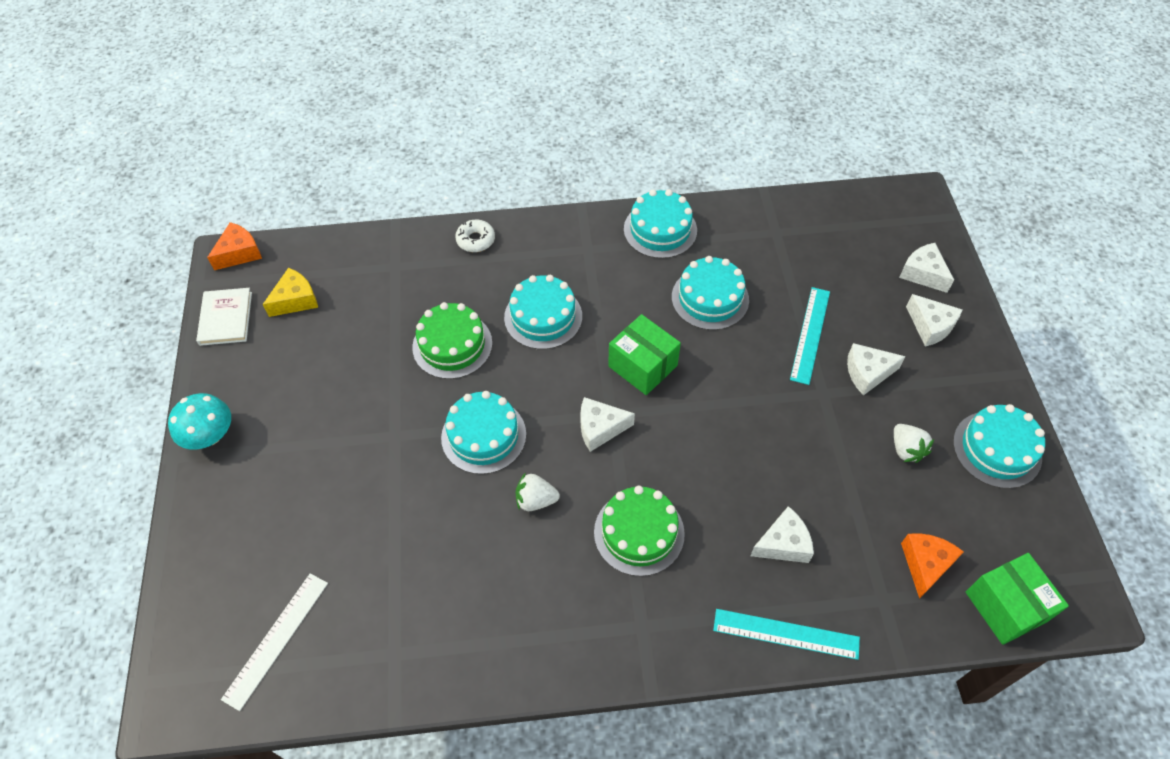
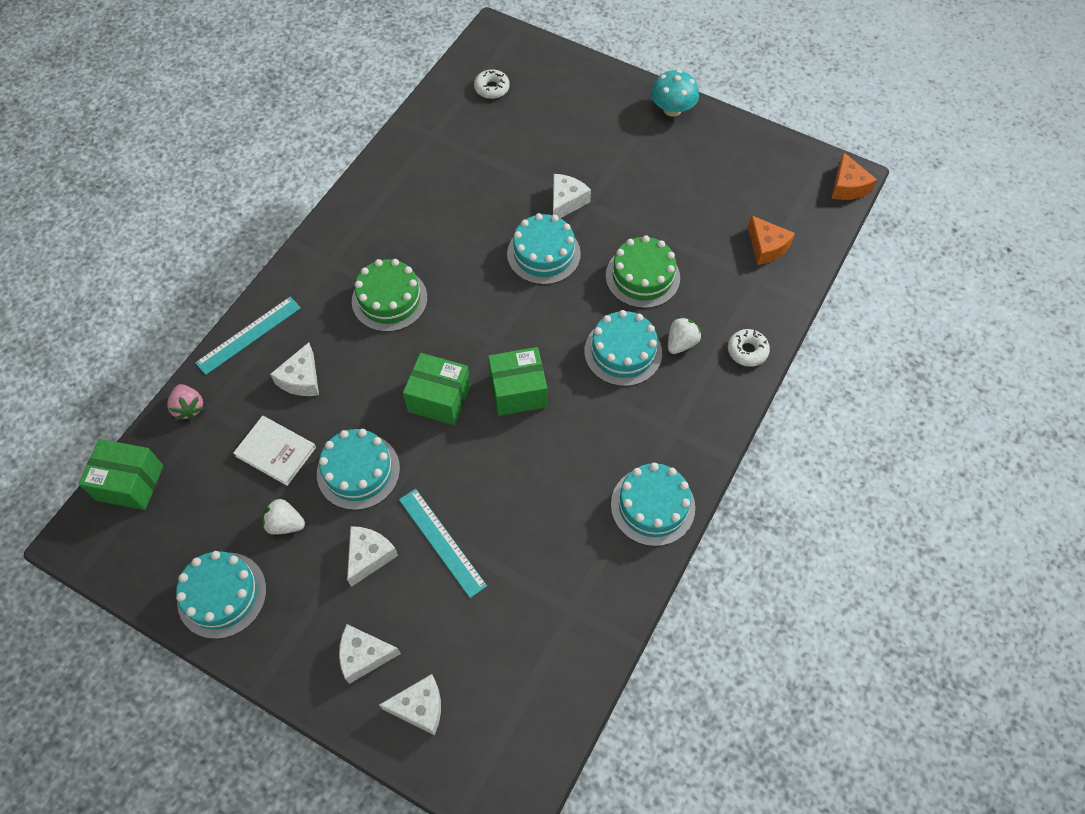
camera: 125 degrees right, 5 degrees up
white book [196,288,252,346] -> white book moved to [233,416,316,486]
white ruler [221,573,328,711] -> white donut [474,69,510,99]
yellow cheese [263,268,318,317] -> none
white strawberry [515,472,560,511] -> white strawberry moved to [668,316,702,354]
white cheese [580,397,635,452] -> white cheese moved to [553,174,591,218]
turquoise cake [672,256,749,330] -> turquoise cake moved to [317,429,400,510]
orange cheese [901,533,964,599] -> orange cheese moved to [748,215,795,265]
none -> pink strawberry [167,384,204,420]
none -> green box [403,353,471,425]

